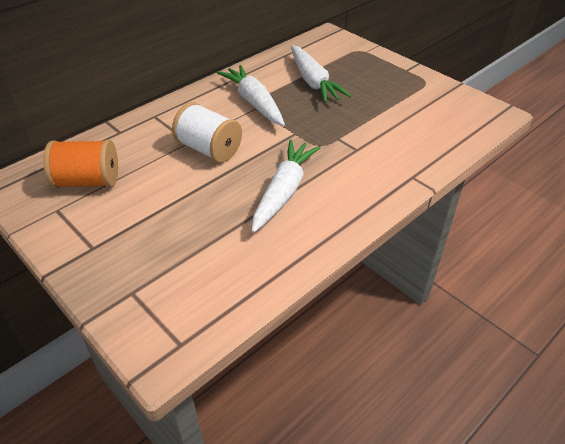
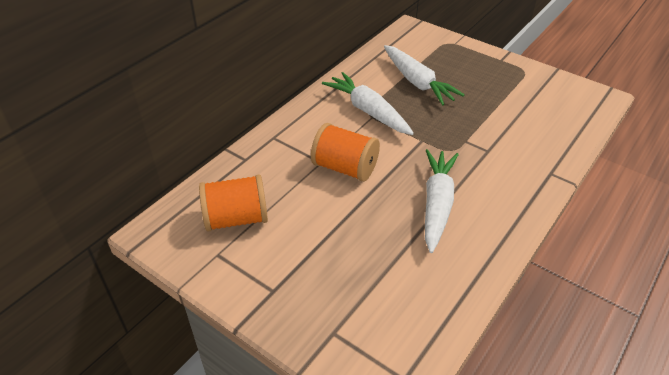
camera: 10 degrees left, 0 degrees up
white spool [172,102,242,163] -> orange spool [311,123,380,182]

